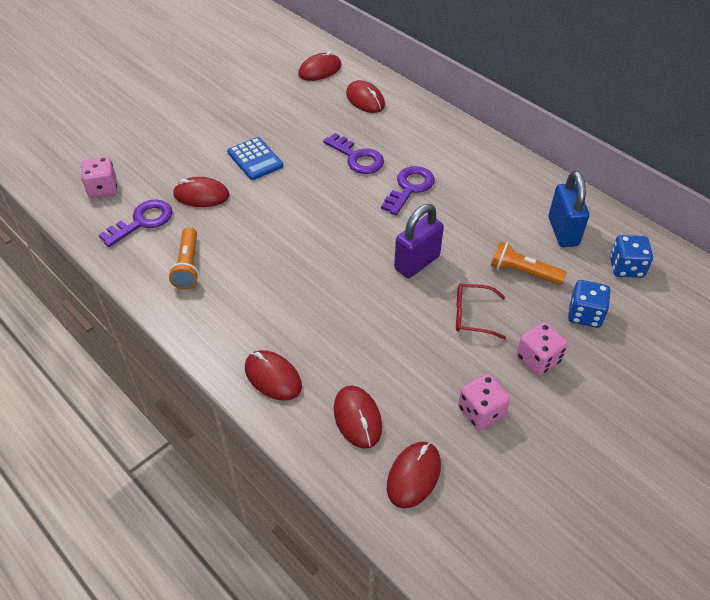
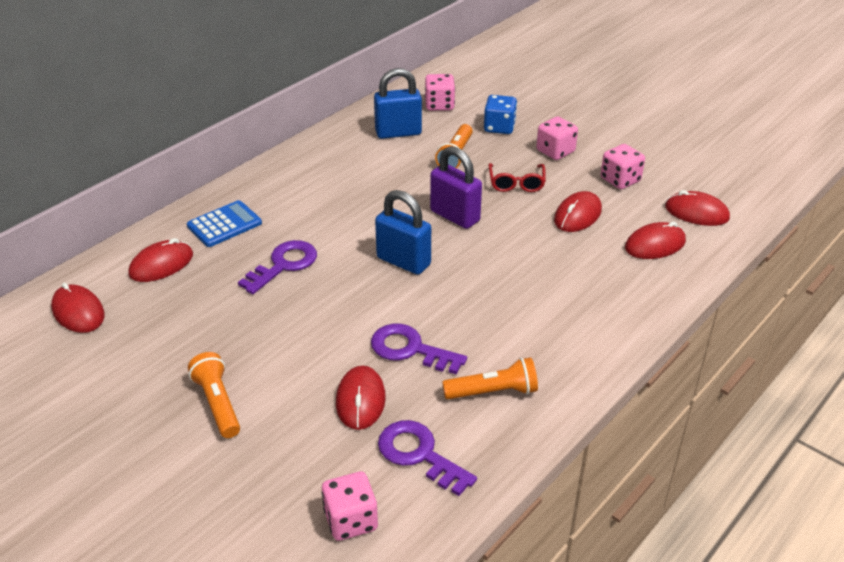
camera: 95 degrees left, 10 degrees down
blue calculator [227,137,283,180] -> blue calculator moved to [187,200,262,247]
red mouse [245,350,302,401] -> red mouse moved to [554,191,602,232]
purple key [381,166,435,215] -> purple key moved to [371,324,467,375]
blue dice [610,235,653,278] -> pink dice [425,74,455,111]
none -> orange flashlight [188,352,240,438]
none -> blue padlock [375,190,431,275]

